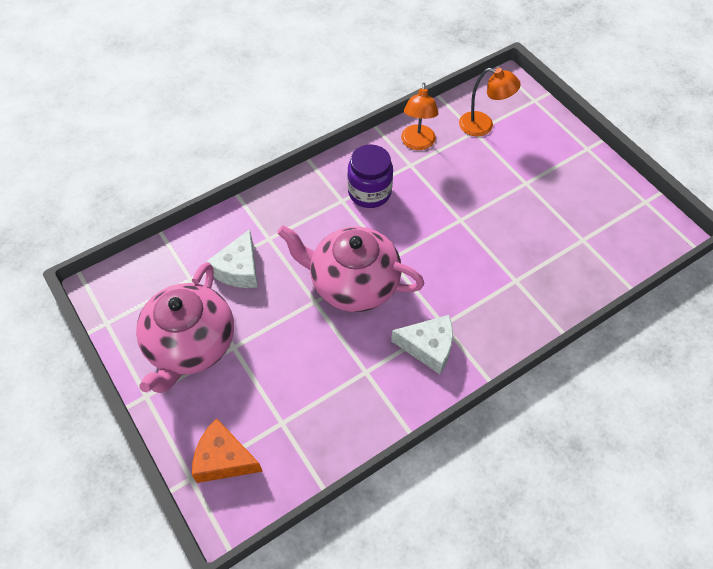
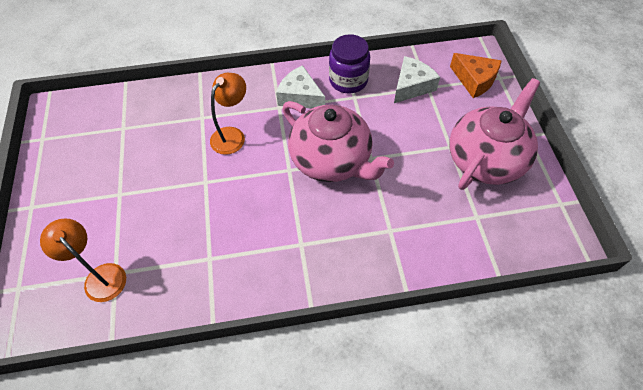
camera: 155 degrees left, 0 degrees up
white cheese [206,229,258,288] -> white cheese moved to [394,56,440,103]
purple jar [347,145,393,208] -> purple jar moved to [329,34,370,94]
orange lamp [401,83,439,150] -> orange lamp moved to [210,73,246,155]

